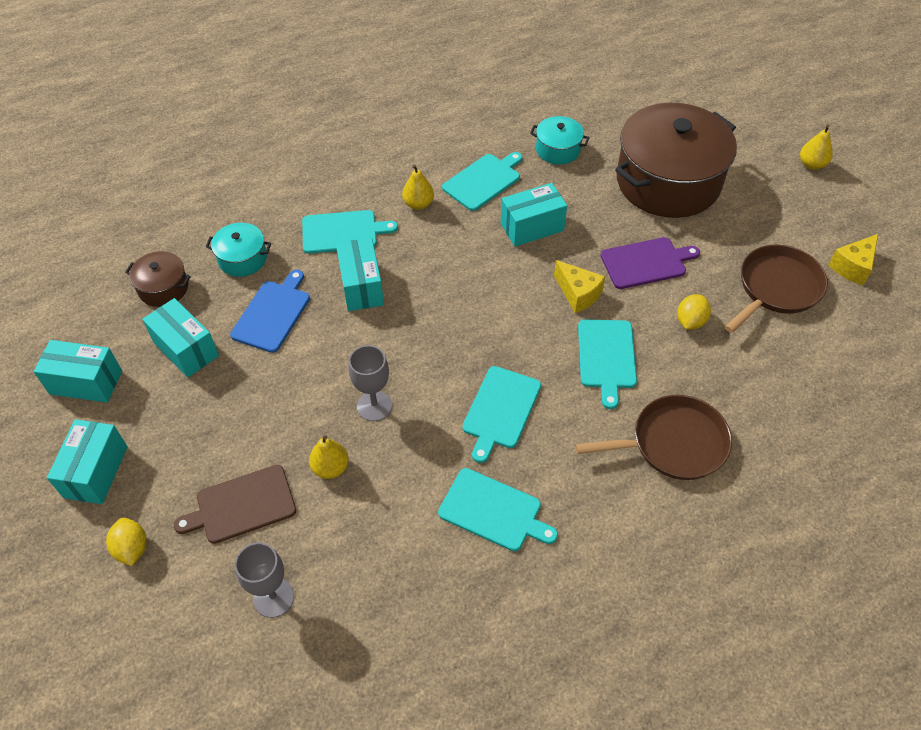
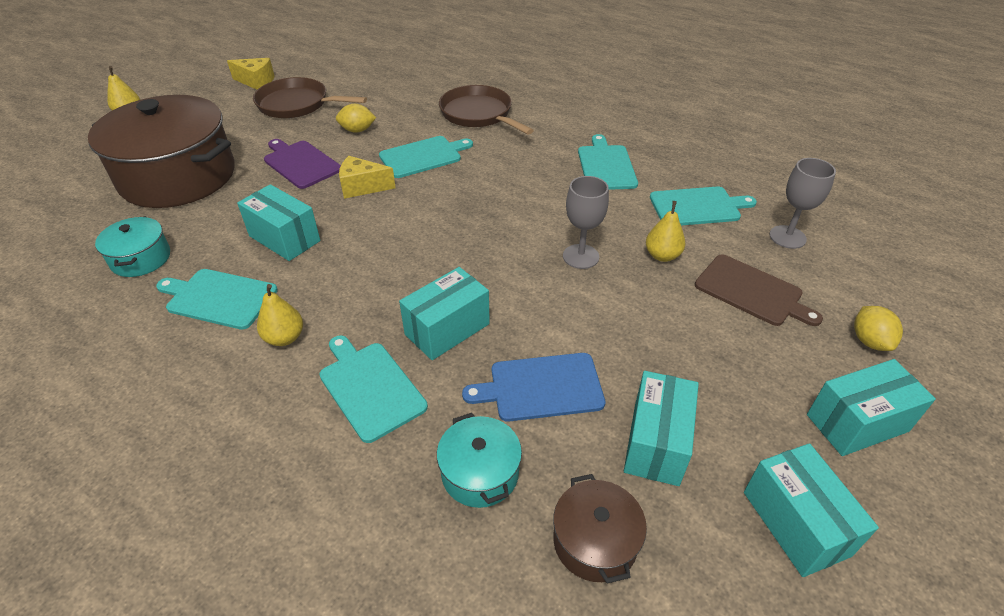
camera: 120 degrees left, 10 degrees down
yellow lemon [106,518,147,566] -> yellow lemon turned 45 degrees counterclockwise [854,306,903,351]
turquoise cutting board [462,366,541,463] -> turquoise cutting board moved to [650,187,757,226]
yellow cheese [554,260,605,313] -> yellow cheese turned 105 degrees counterclockwise [339,156,396,199]

